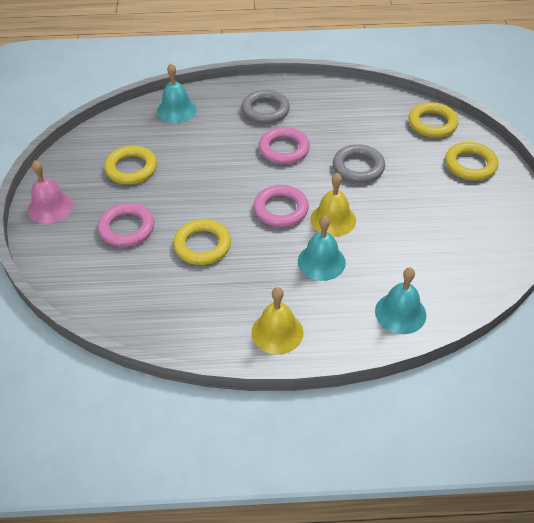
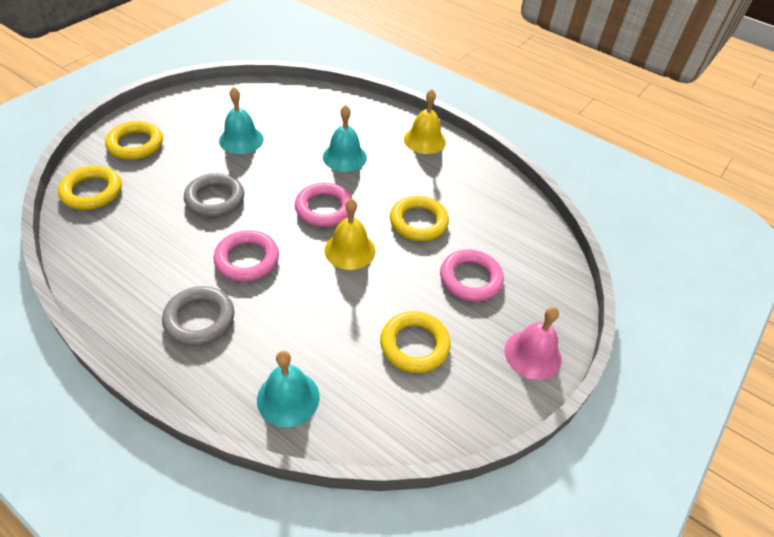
camera: 145 degrees left, 0 degrees up
yellow bell [310,173,356,237] -> yellow bell moved to [325,198,375,270]
turquoise bell [375,267,426,334] -> turquoise bell moved to [219,87,264,154]

